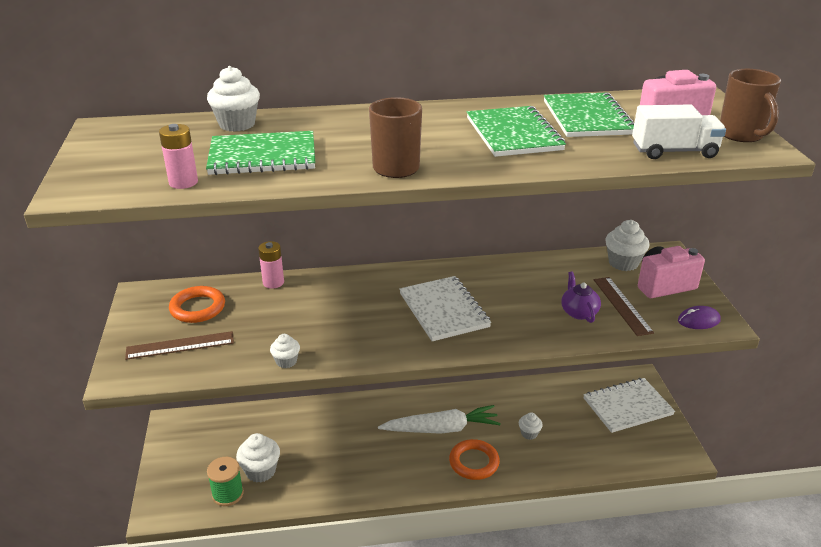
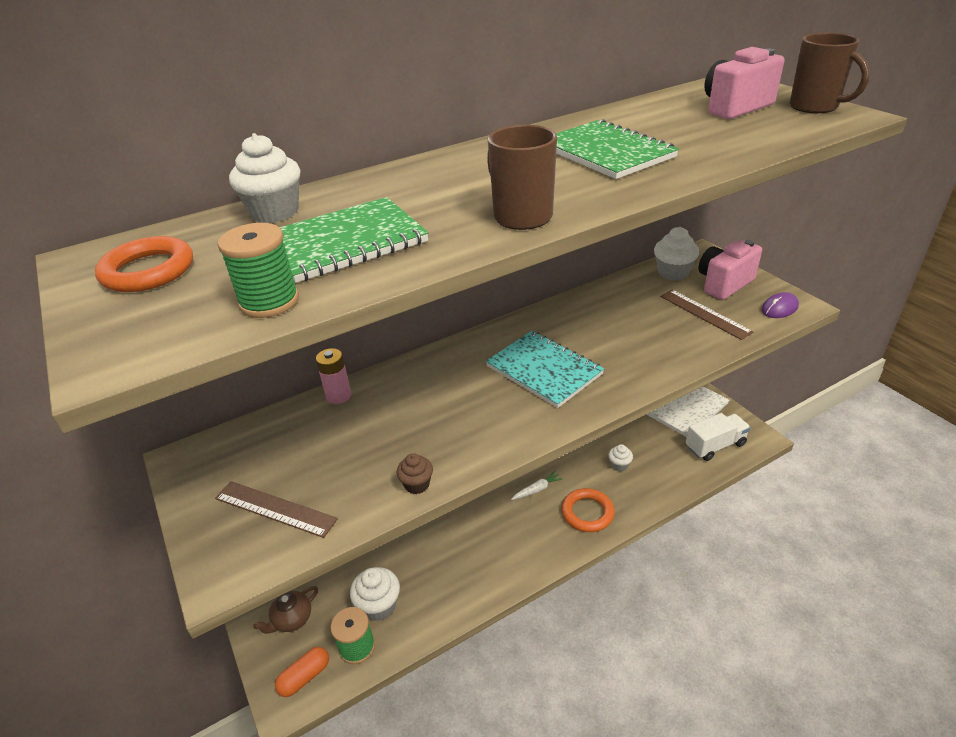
camera: 20 degrees left, 5 degrees up
brown ruler [125,331,234,360] -> brown ruler turned 60 degrees clockwise [215,481,338,538]
pink battery [159,124,198,189] -> green spool [218,223,299,318]
orange ring [169,286,225,323] -> orange ring moved to [95,236,193,292]
white cupcake [270,334,300,368] -> brown cupcake [397,453,433,494]
white carrot [378,405,501,434] -> white carrot [511,471,563,500], size x0.46
white notebook [399,276,491,341] -> turquoise notebook [486,331,604,408]
green notebook [544,93,634,137] -> none
purple teapot [561,272,601,323] -> none
white truck [632,104,726,159] -> white truck moved to [686,413,751,461]
none -> brown teapot [253,586,318,634]
none -> orange capsule [275,647,329,697]

